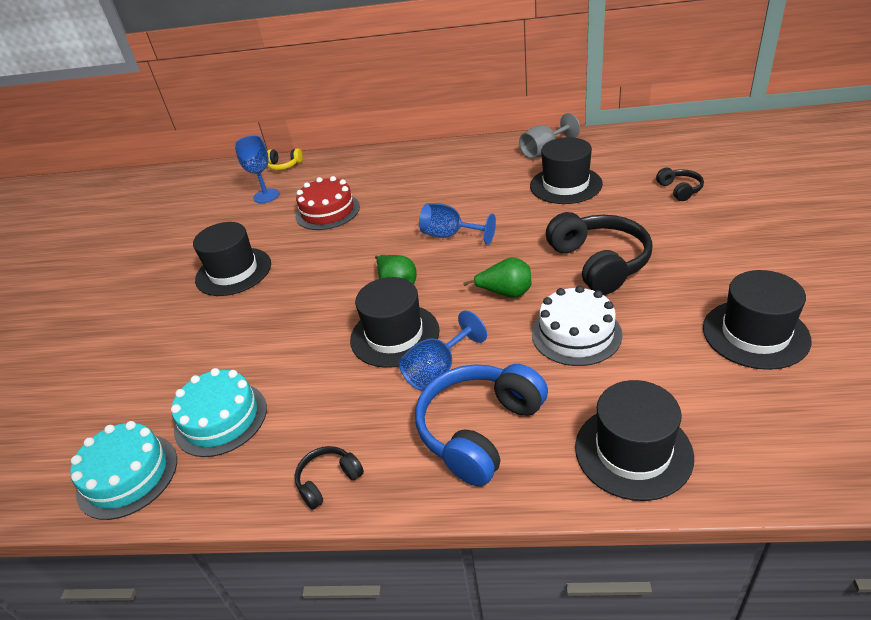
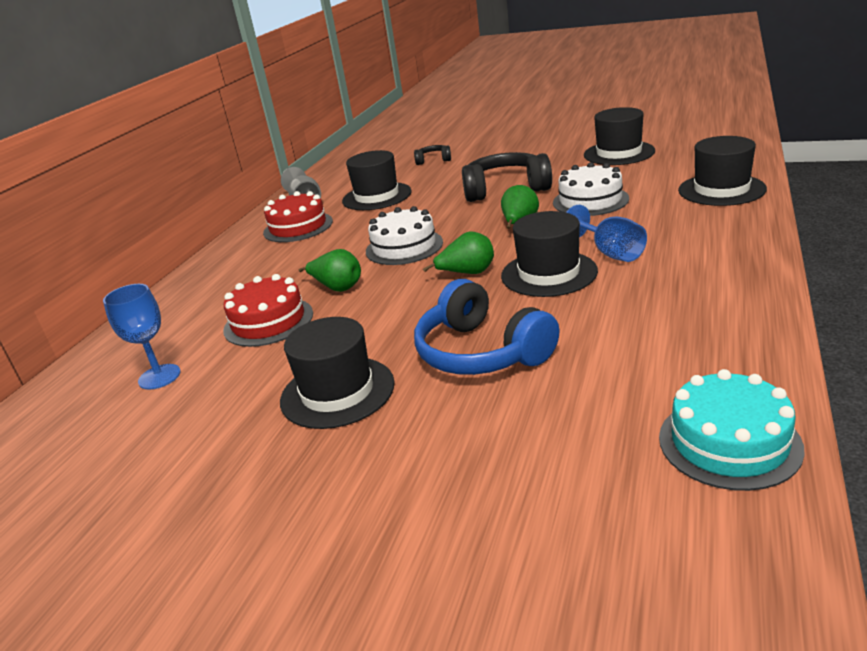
camera: 75 degrees left, 10 degrees down
turquoise cake [171,368,267,457] -> none
yellow headphones [267,148,303,170] -> none
black headphones [295,446,364,510] -> none
blue headphones [415,364,548,486] -> blue headphones moved to [414,279,559,375]
blue goblet [419,203,496,245] -> white cake [366,206,443,265]
none -> red cake [263,191,333,242]
none -> green pear [299,249,361,292]

